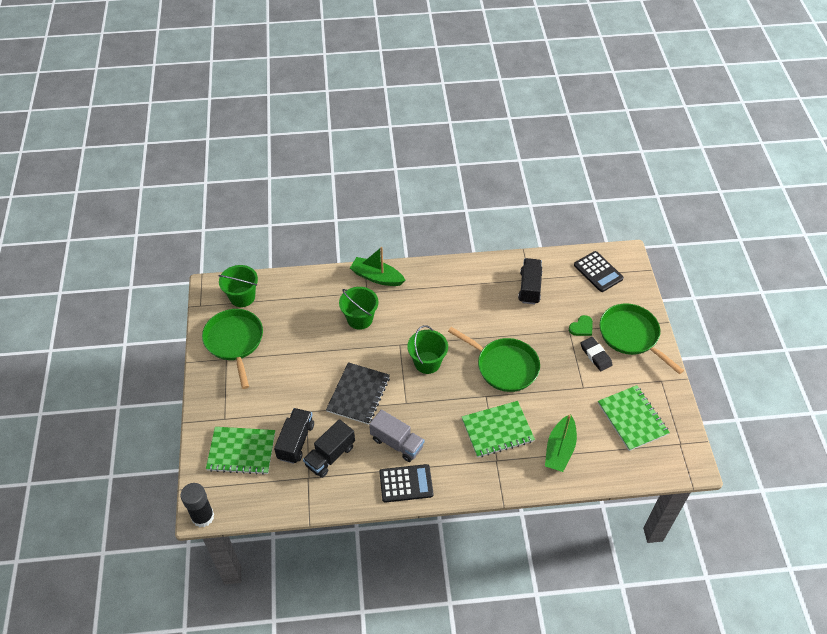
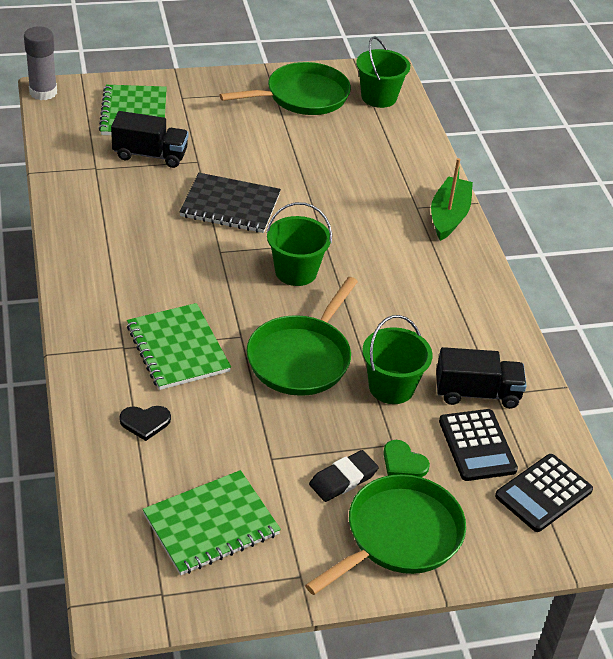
camera: 80 degrees right, 10 degrees down
black glue stick [181,483,214,527] -> grey glue stick [24,26,57,100]
black truck [303,419,355,478] -> none
green bucket [339,287,378,330] -> green bucket moved to [362,315,432,404]
grey truck [369,409,424,462] -> none
black calculator [379,464,433,503] -> black calculator moved to [439,409,518,481]
green boat [545,414,577,472] -> black heart [119,406,171,441]

